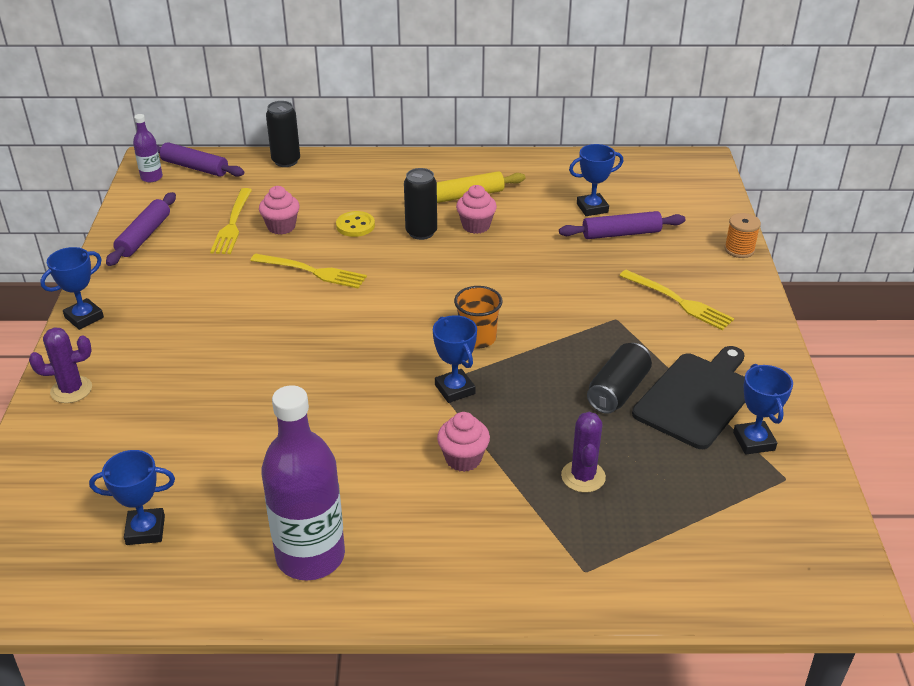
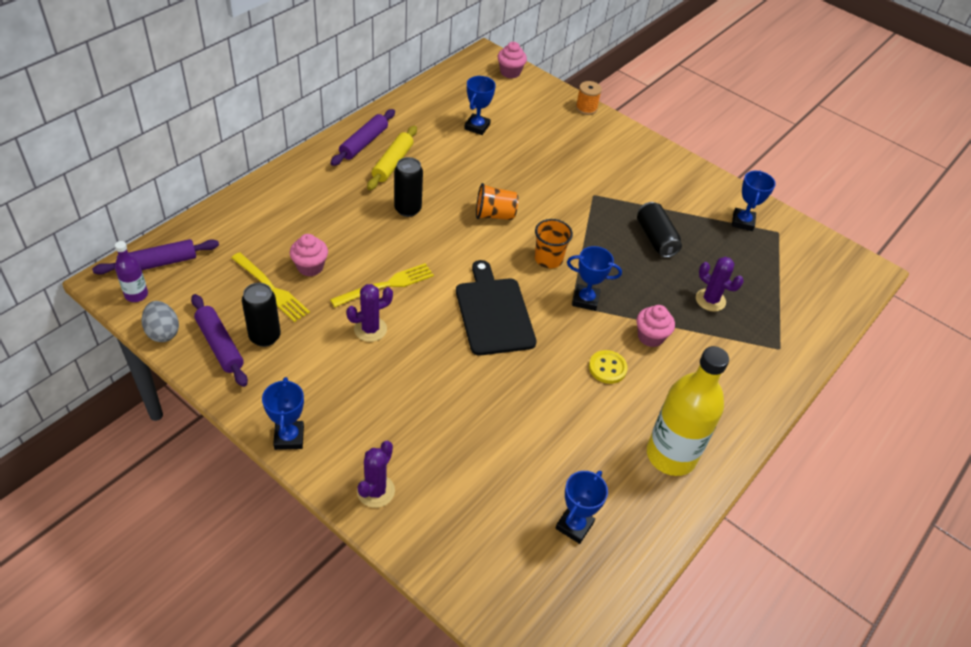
camera: 55 degrees left, 10 degrees up
purple bottle [261,385,345,580] -> yellow bottle [647,346,729,476]
black can [266,101,300,167] -> black can moved to [242,283,281,347]
yellow button [336,211,375,237] -> yellow button moved to [589,350,628,384]
pink cupcake [456,185,497,234] -> pink cupcake moved to [497,42,527,78]
purple rolling pin [559,211,685,239] -> purple rolling pin moved to [330,109,395,166]
yellow fork [619,270,734,330] -> none
black cutting board [632,346,745,449] -> black cutting board moved to [456,260,537,356]
blue trophy [733,364,793,455] -> blue trophy turned 75 degrees clockwise [732,171,776,231]
none -> grey egg [141,301,179,342]
none -> purple cactus [346,284,393,342]
none -> orange cup [476,183,518,220]

